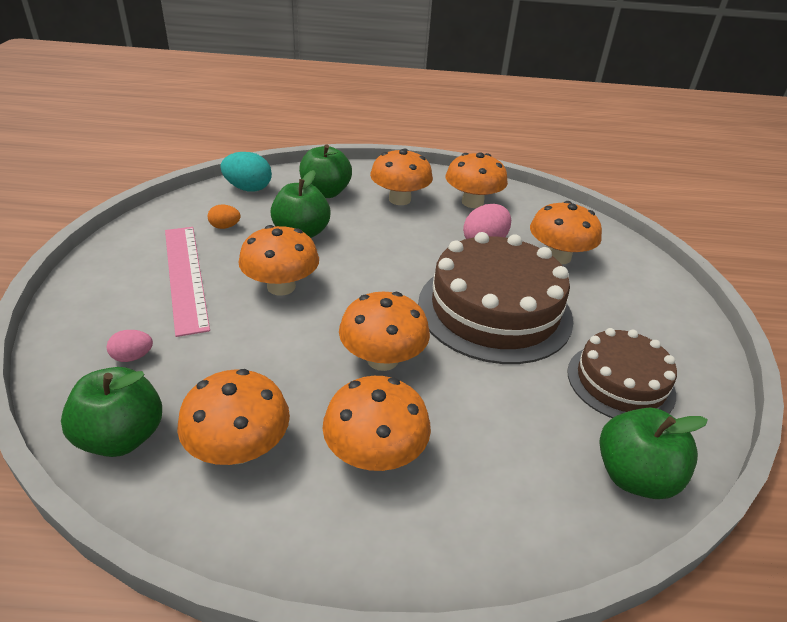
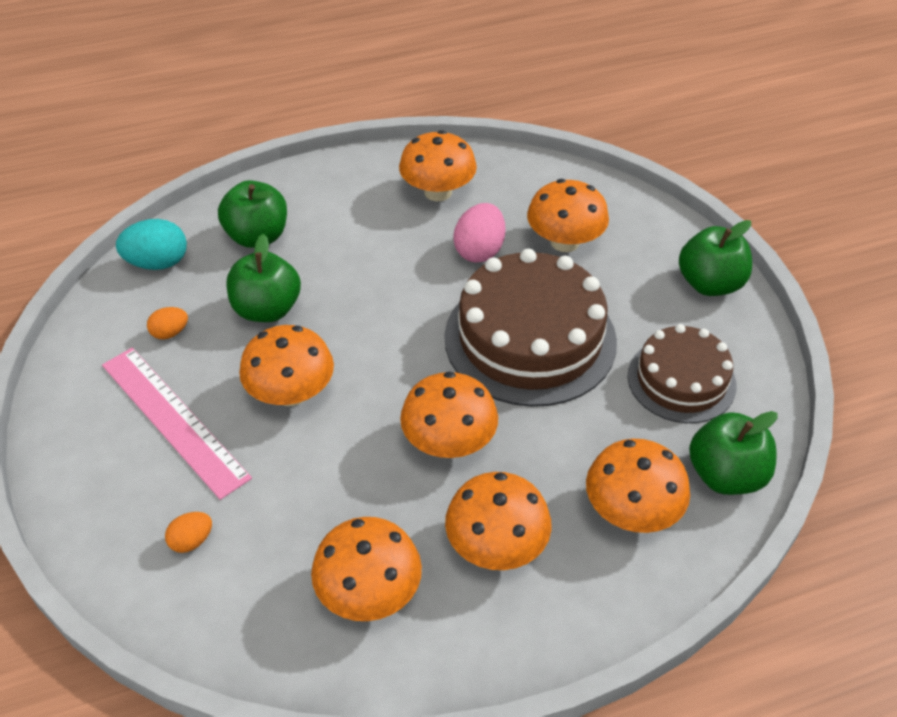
camera: 20 degrees left, 10 degrees up
green apple [61,367,162,457] -> green apple moved to [679,220,752,296]
pink egg [107,330,153,362] -> orange egg [165,512,212,553]
orange mushroom [370,148,433,205] -> orange mushroom moved to [586,439,690,533]

